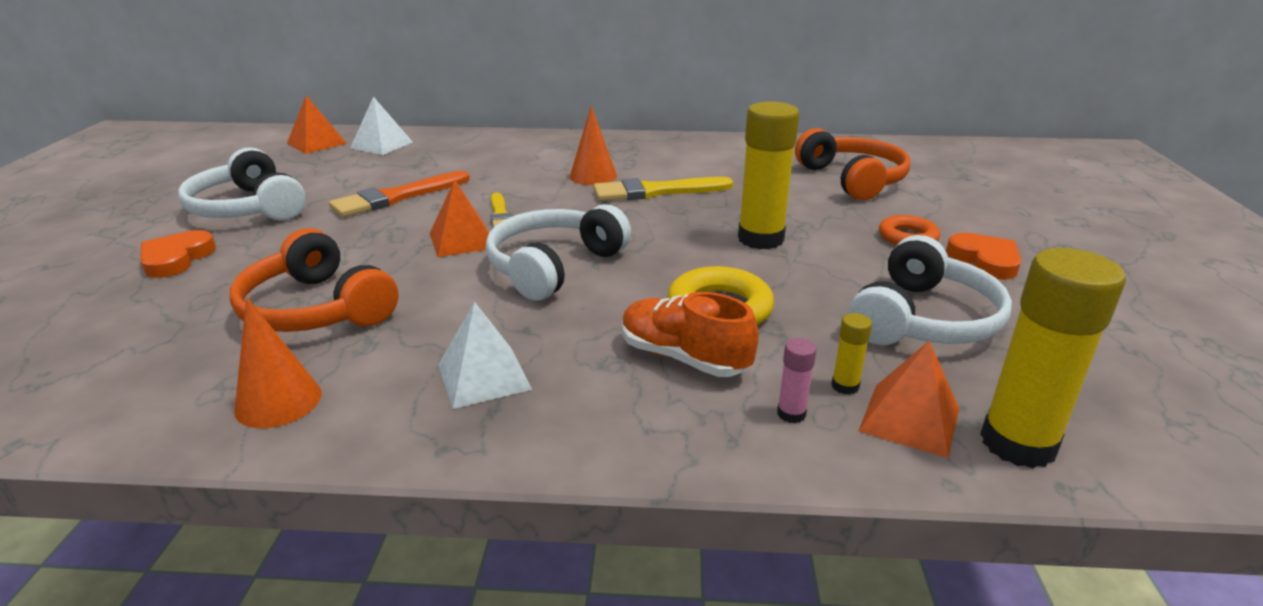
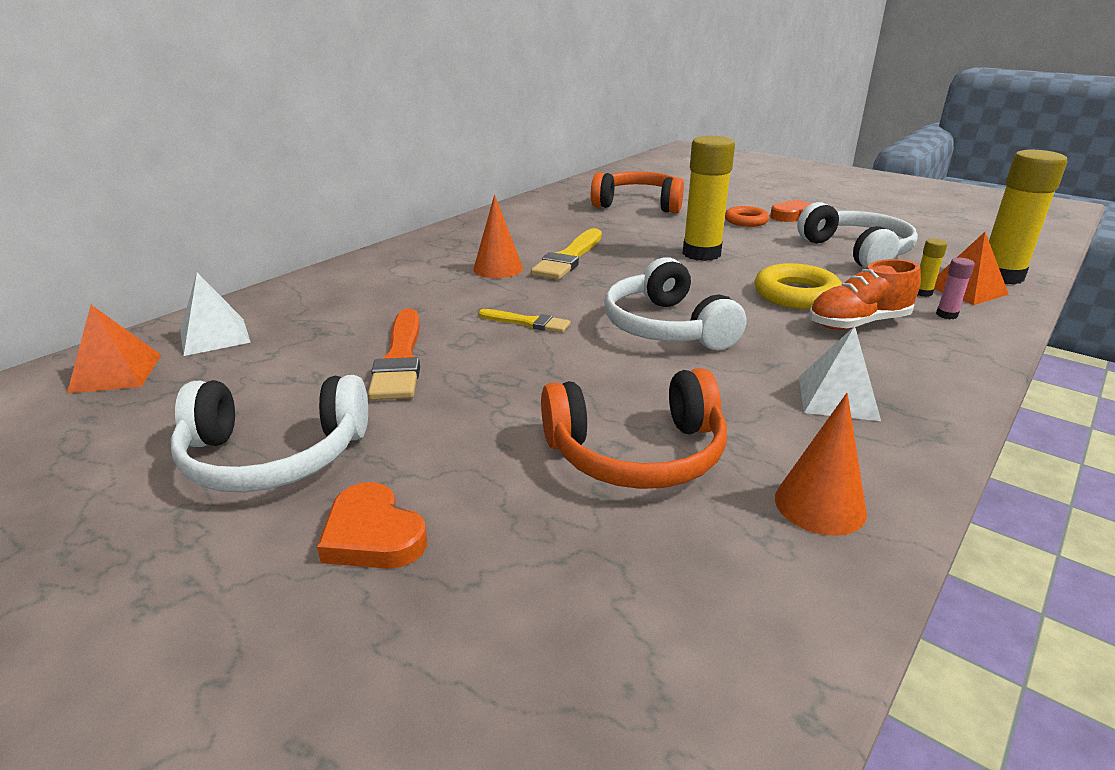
camera: 55 degrees left, 0 degrees up
orange pyramid [430,179,489,257] -> none

